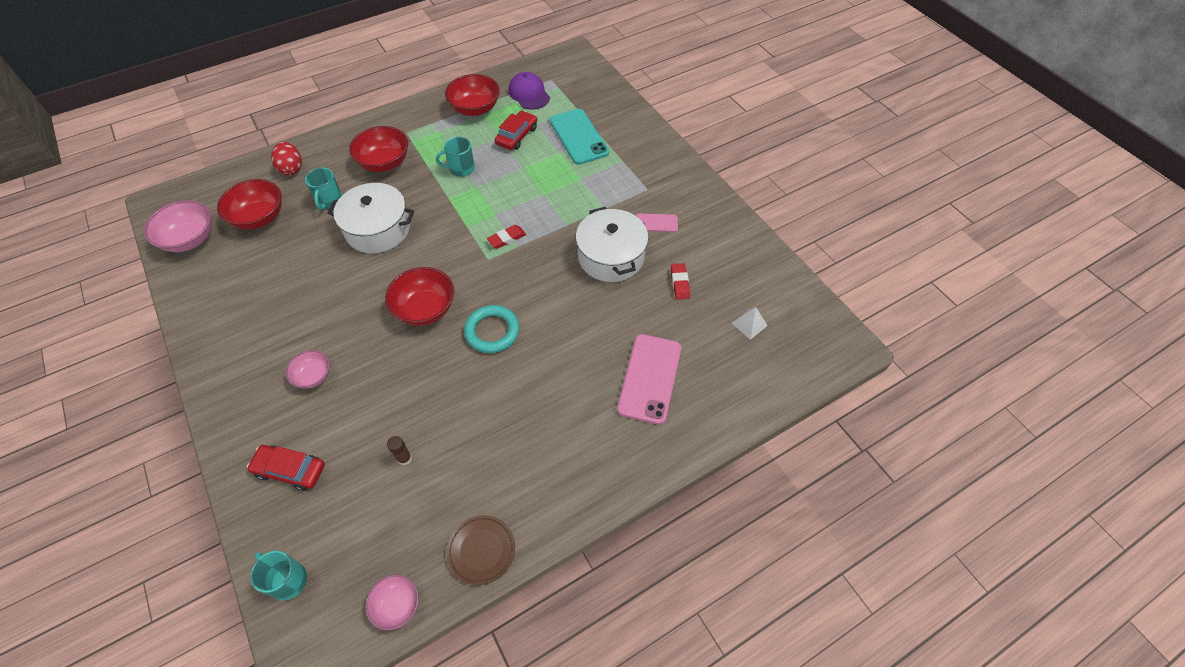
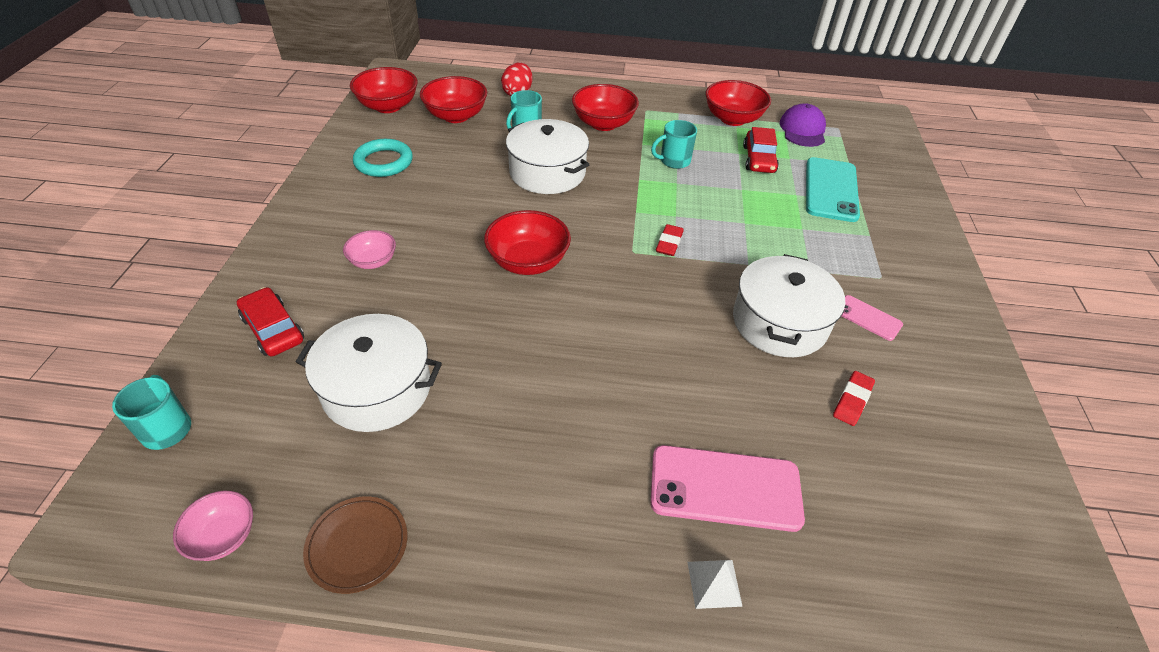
camera: 35 degrees right, 10 degrees down
pink bowl [144,200,212,252] -> red bowl [350,67,418,113]
brown glue stick [387,436,412,465] -> white pot [296,314,442,432]
turquoise mug [436,137,475,177] -> turquoise mug turned 45 degrees counterclockwise [651,120,697,169]
turquoise ring [464,305,520,353] -> turquoise ring moved to [353,139,413,177]
red eraser [487,225,526,249] -> red eraser turned 75 degrees counterclockwise [656,224,684,256]
red car [495,111,537,150] -> red car turned 120 degrees clockwise [743,127,779,173]
pink phone [617,334,681,424] -> pink phone turned 45 degrees clockwise [651,445,805,532]
white pyramid [731,307,768,340] -> white pyramid moved to [688,560,743,609]

